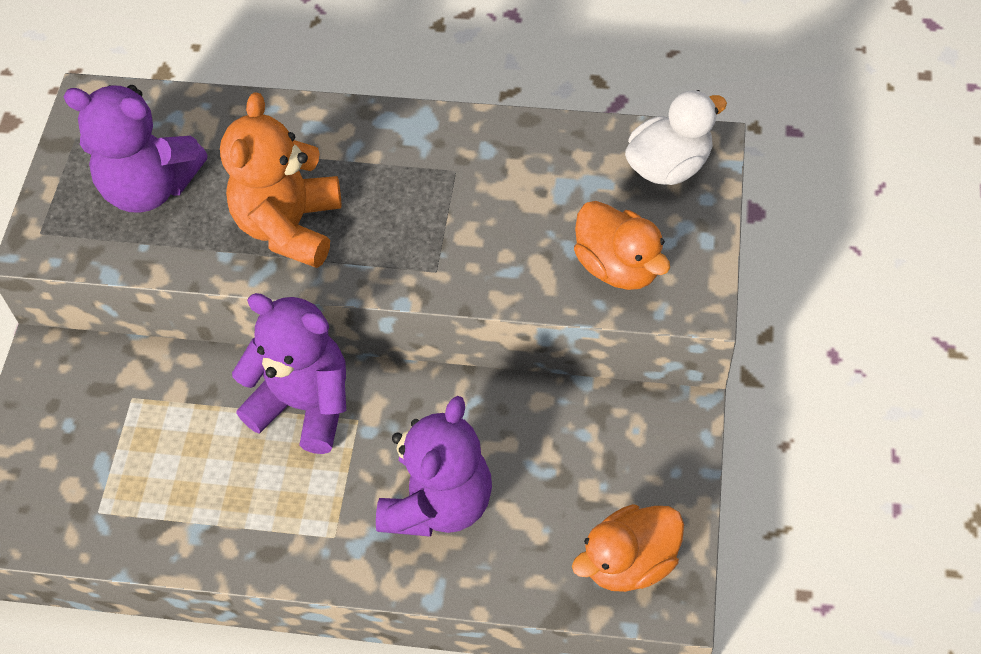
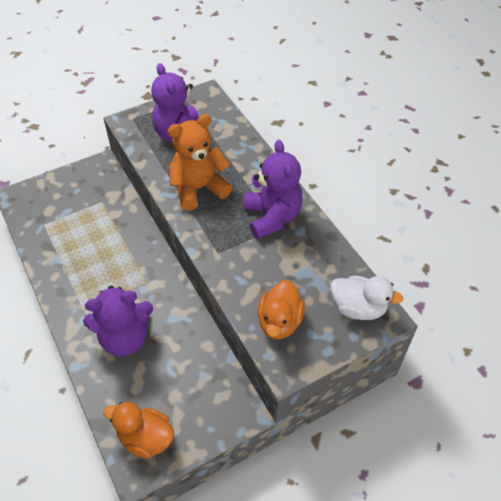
camera: 50 degrees right, 5 degrees down
purple teddy bear [232,293,346,454] -> purple teddy bear moved to [244,140,303,239]

